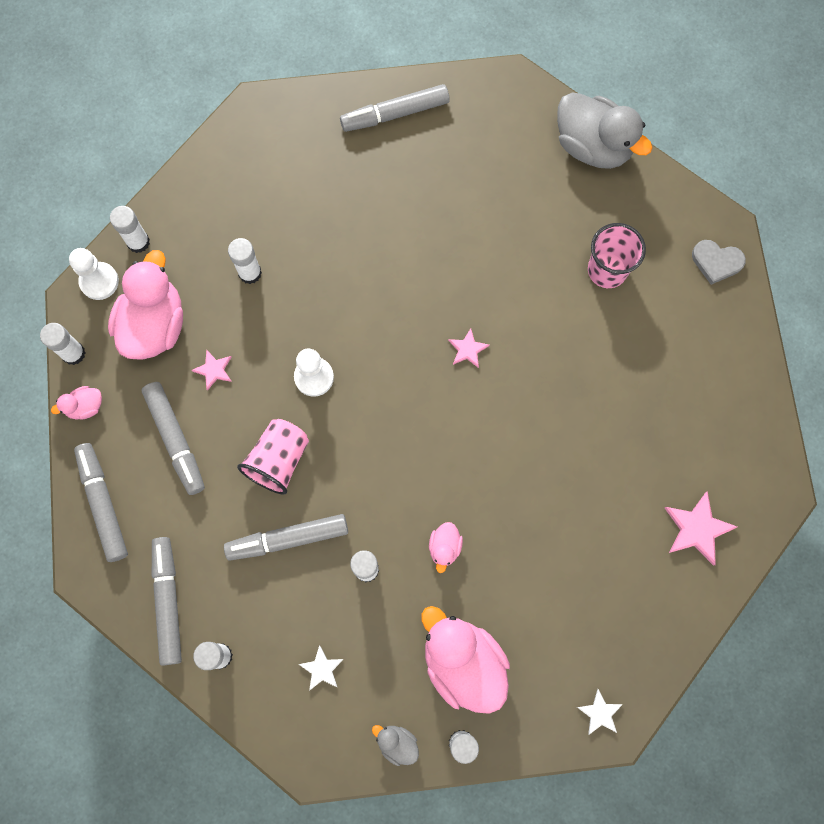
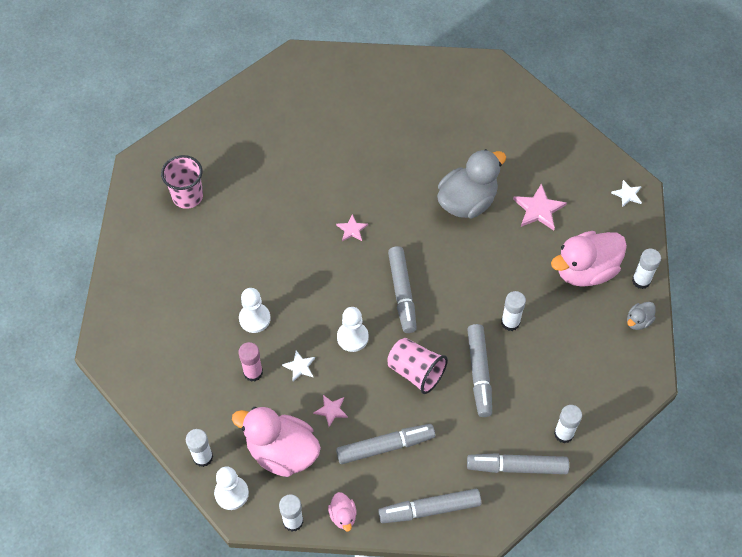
camera: 80 degrees left, 15 degrees down
white glue stick [228,238,262,284] -> pink glue stick [238,342,263,382]
white star [299,645,343,691] -> white star moved to [282,351,315,382]
grey marker [340,84,450,132] -> grey marker moved to [388,246,417,333]
pink duck [429,522,463,573] -> none
grey duck [557,92,653,169] -> grey duck moved to [437,149,506,218]
pink cup [588,223,646,288] -> pink cup moved to [161,155,203,209]
pink star [665,491,737,566] -> pink star moved to [513,183,567,230]
grey heart [692,240,746,285] -> none
none -> white pawn [239,288,271,333]

